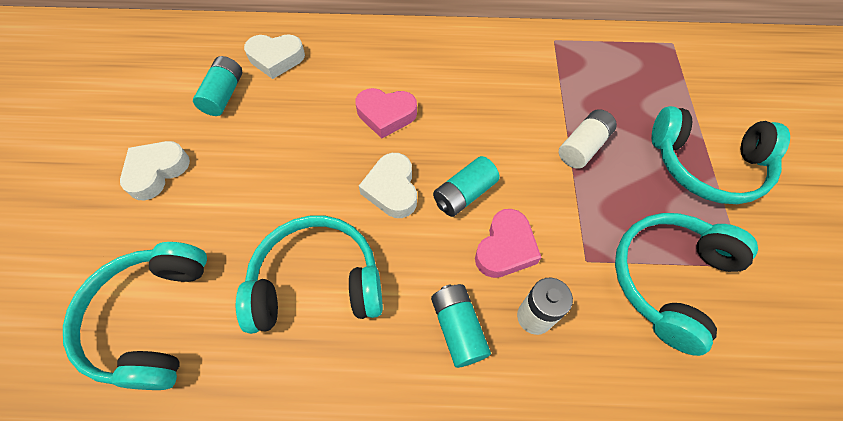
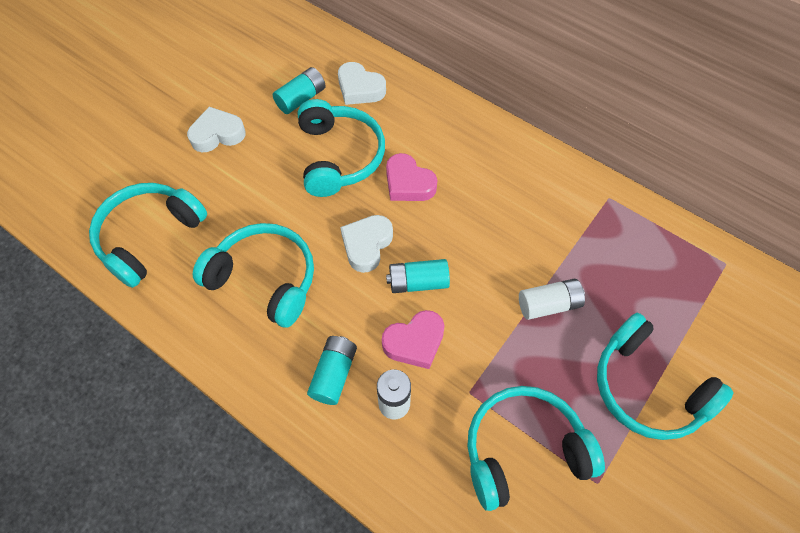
camera: 35 degrees right, 0 degrees up
none -> turquoise headphones [298,99,385,197]

